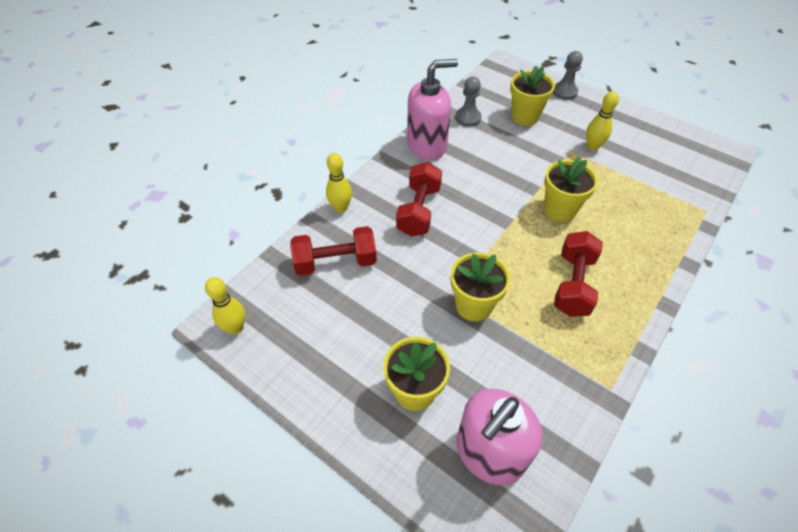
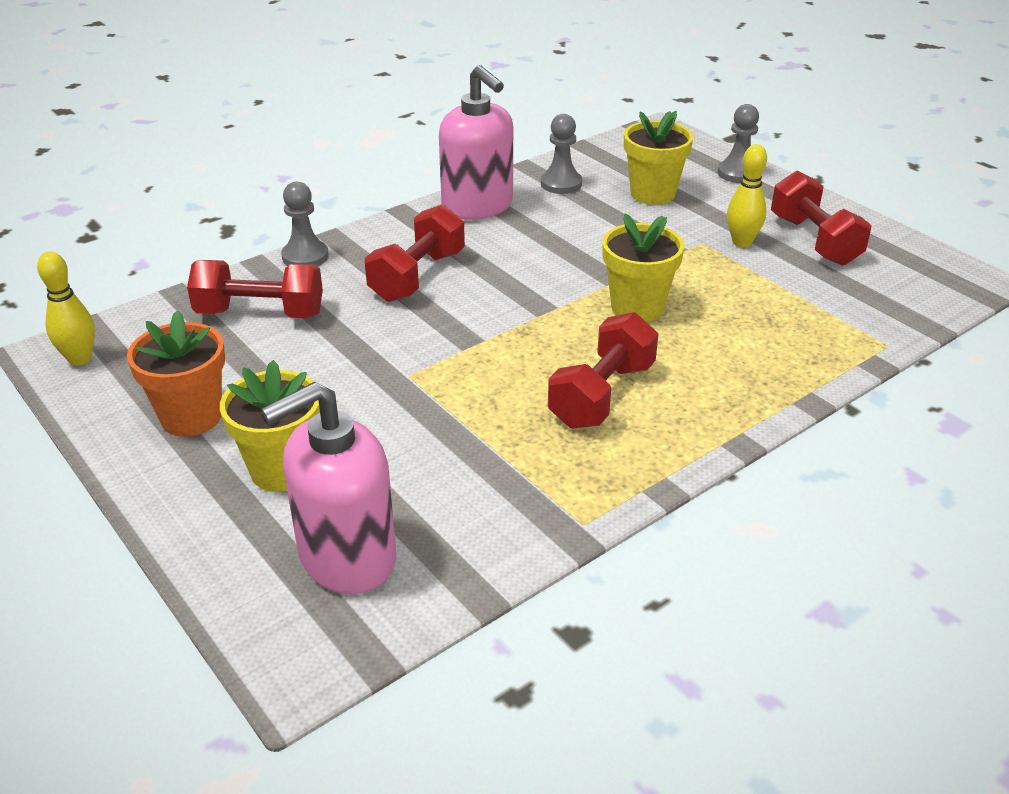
camera: 15 degrees right, 15 degrees down
yellow bowling pin [326,153,352,213] -> grey pawn [281,182,329,266]
pink soap dispenser [407,59,458,160] -> pink soap dispenser turned 60 degrees clockwise [439,65,513,220]
yellow flower pot [451,252,511,321] -> none
none -> orange flower pot [127,310,225,437]
none -> red dumbbell [771,171,872,266]

